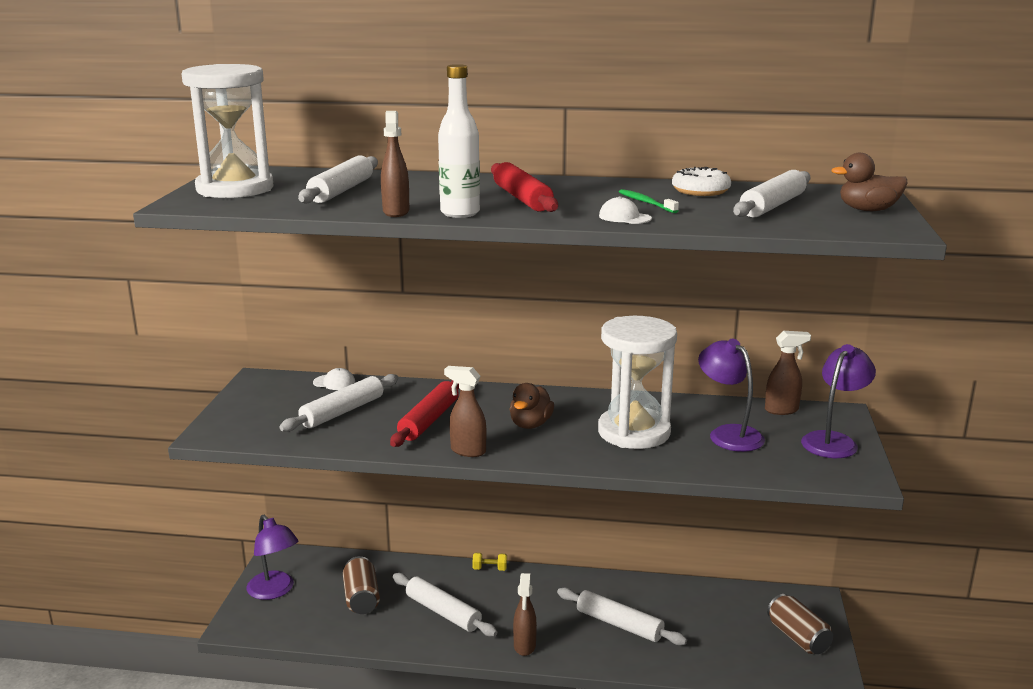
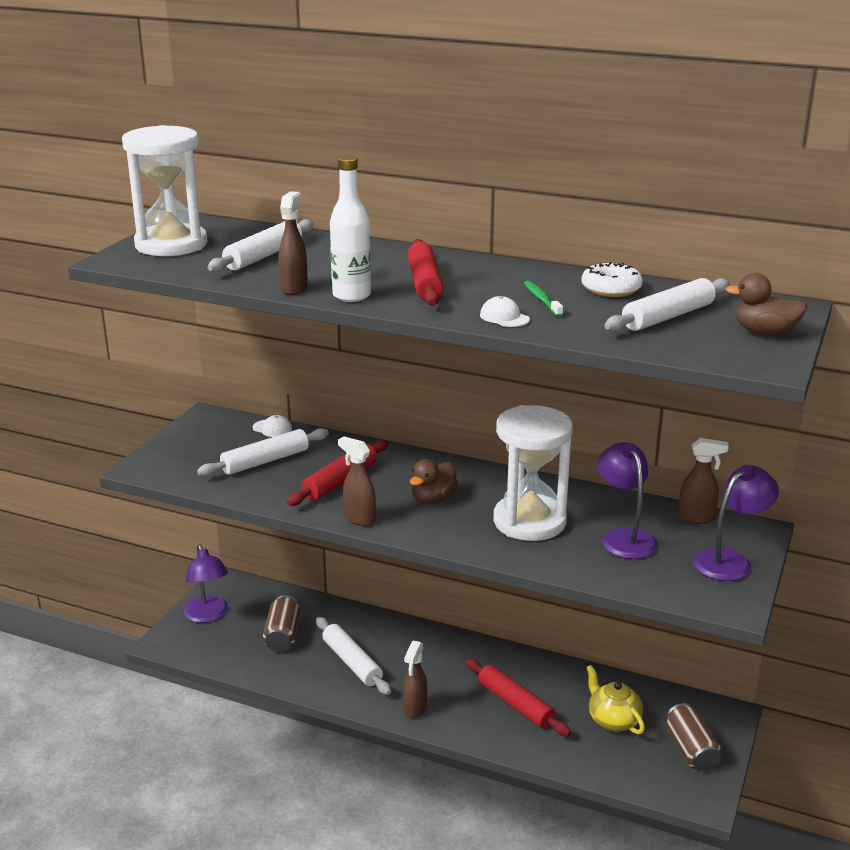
camera: 15 degrees right, 5 degrees up
yellow dumbbell [472,553,507,571] -> none
white rolling pin [557,588,687,645] -> red rolling pin [465,658,571,737]
none -> yellow teapot [586,665,645,734]

